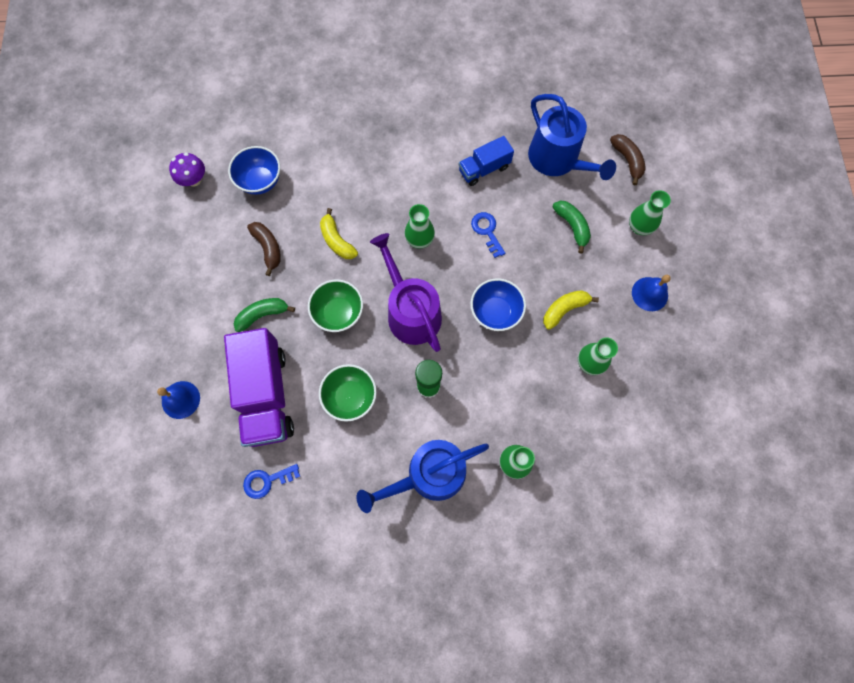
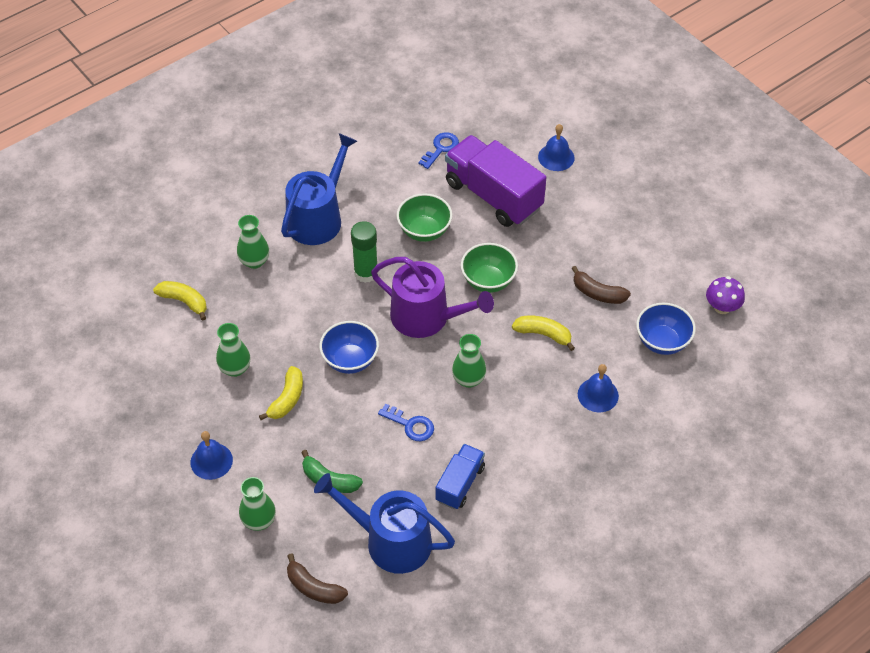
camera: 145 degrees right, 20 degrees down
green banana [234,298,295,332] -> none
none -> yellow banana [153,281,207,321]
none -> blue bell [578,364,619,412]

